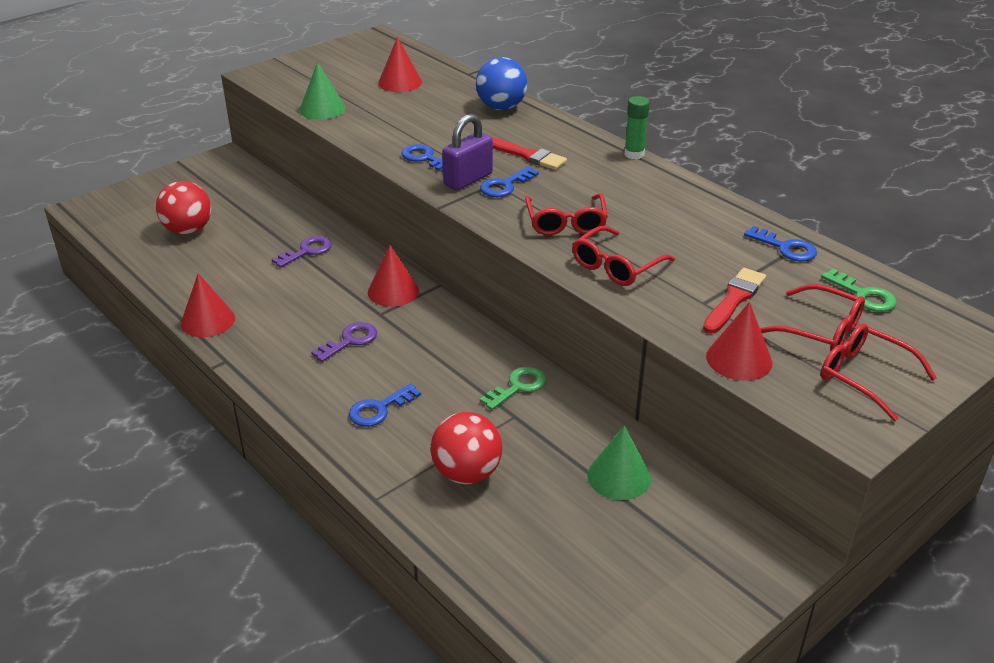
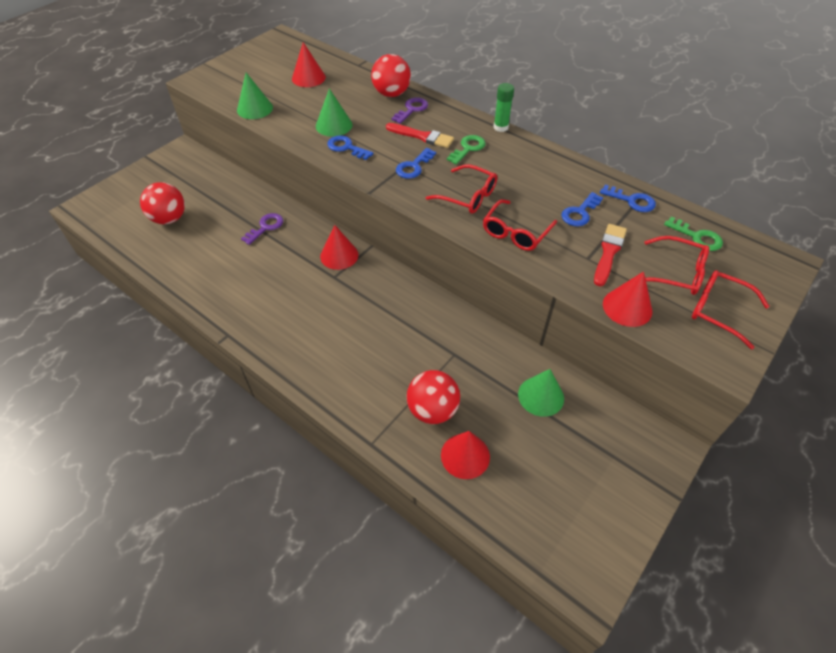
camera: 10 degrees left, 15 degrees up
red cone [181,273,235,337] -> red cone moved to [441,431,490,479]
purple key [311,322,377,362] -> purple key moved to [391,97,428,124]
blue key [349,383,421,427] -> blue key moved to [561,192,603,227]
purple padlock [442,114,493,190] -> none
blue ball [476,57,527,110] -> red ball [371,54,411,97]
green key [480,367,546,410] -> green key moved to [447,135,486,165]
red glasses [525,194,608,235] -> red glasses turned 45 degrees counterclockwise [426,164,497,214]
none -> green cone [316,89,352,137]

